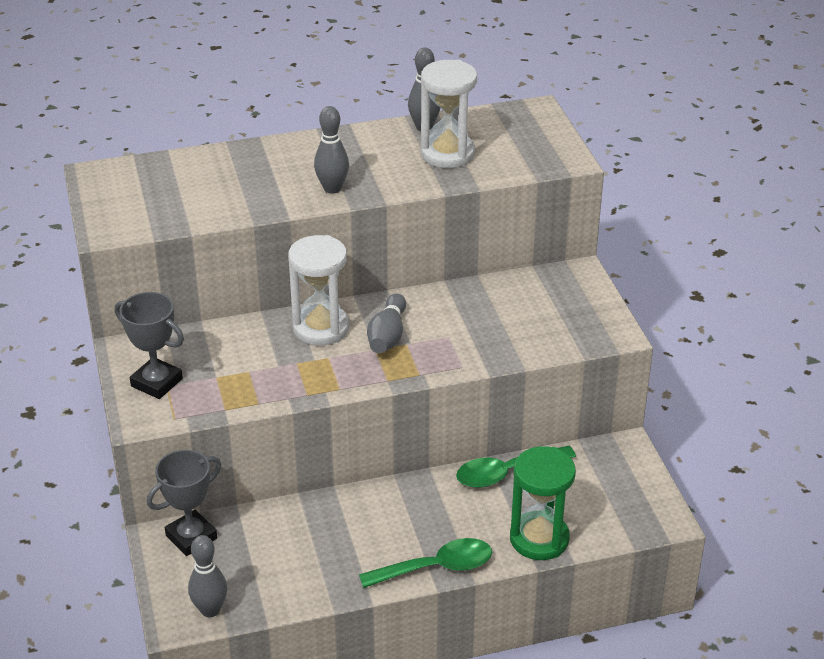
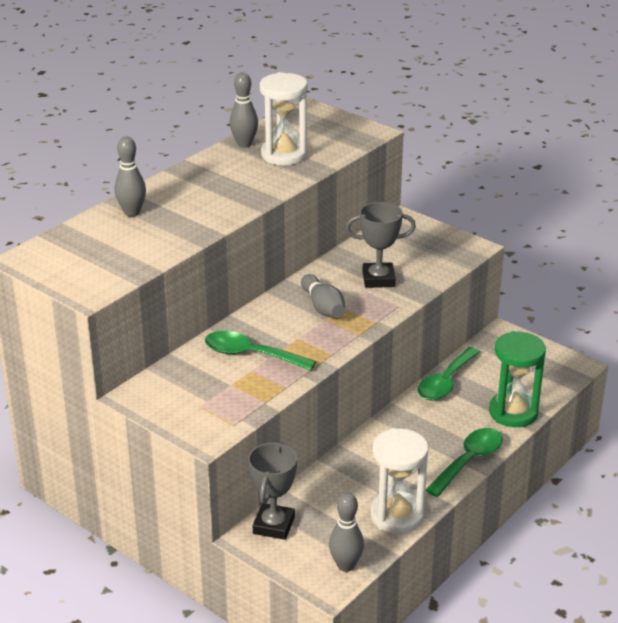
camera: 35 degrees left, 5 degrees down
grey trophy [115,292,184,399] -> grey trophy moved to [345,202,416,288]
white hourglass [288,235,349,346] -> white hourglass moved to [370,428,429,534]
grey bowling pin [314,106,349,194] -> grey bowling pin moved to [115,136,146,217]
none -> green spoon [205,331,316,371]

